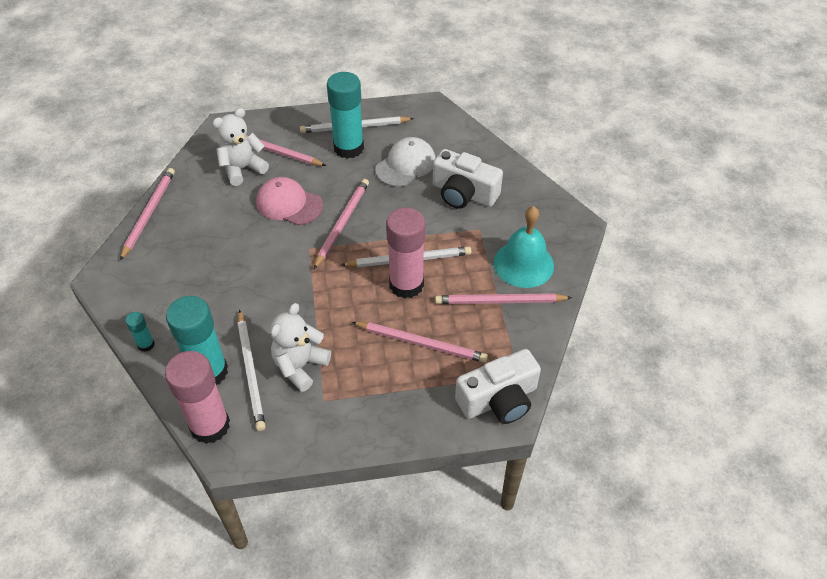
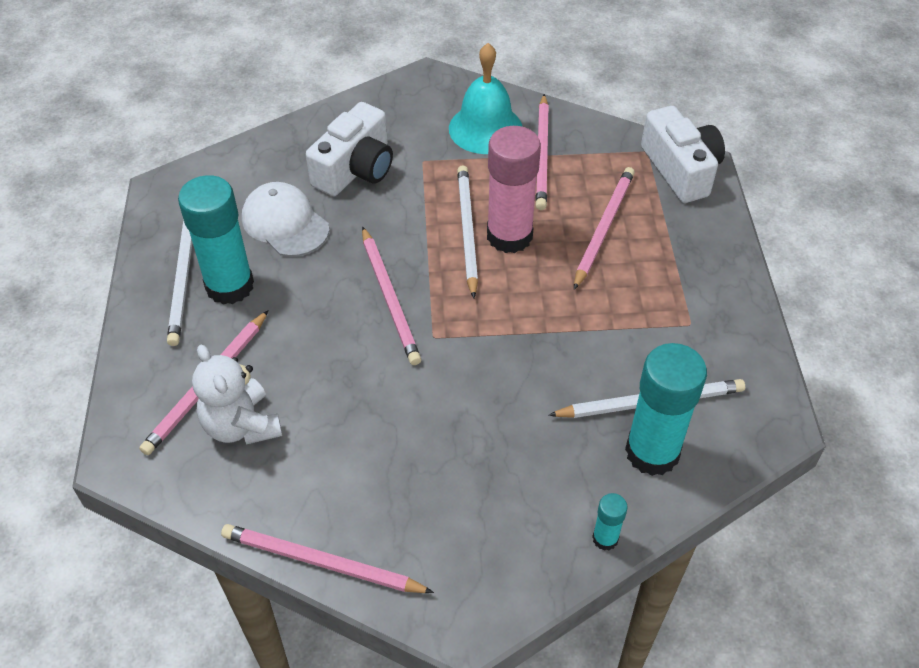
camera: 85 degrees left, 0 degrees up
pink glue stick [165,351,230,444] -> none
pink cap [256,177,323,225] -> none
white teddy bear [270,303,331,392] -> none
pink pencil [314,179,369,269] -> pink pencil turned 135 degrees counterclockwise [362,226,421,365]

